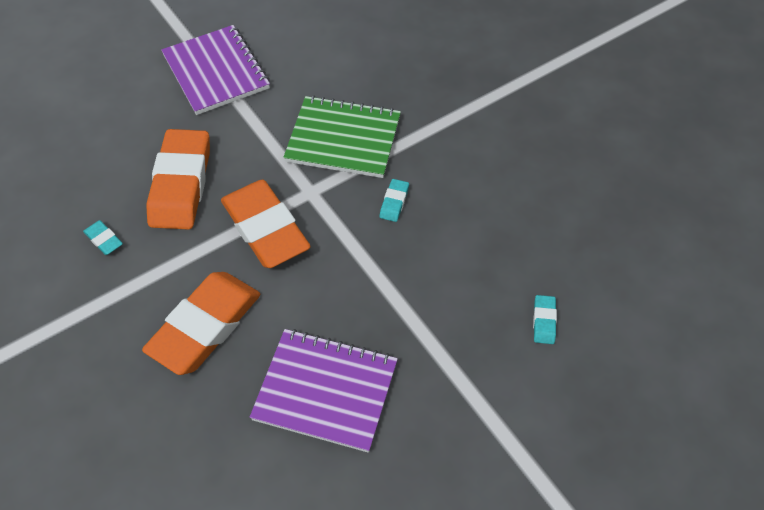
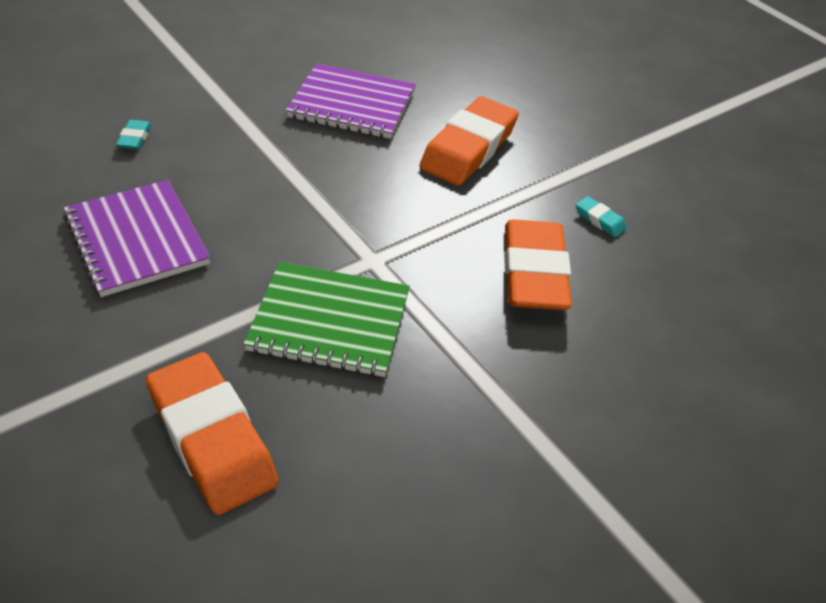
camera: 175 degrees right, 10 degrees down
purple notebook [161,25,270,115] -> purple notebook moved to [63,180,210,297]
orange eraser [221,180,311,268] -> orange eraser moved to [146,352,279,515]
turquoise eraser [380,179,409,222] -> none

